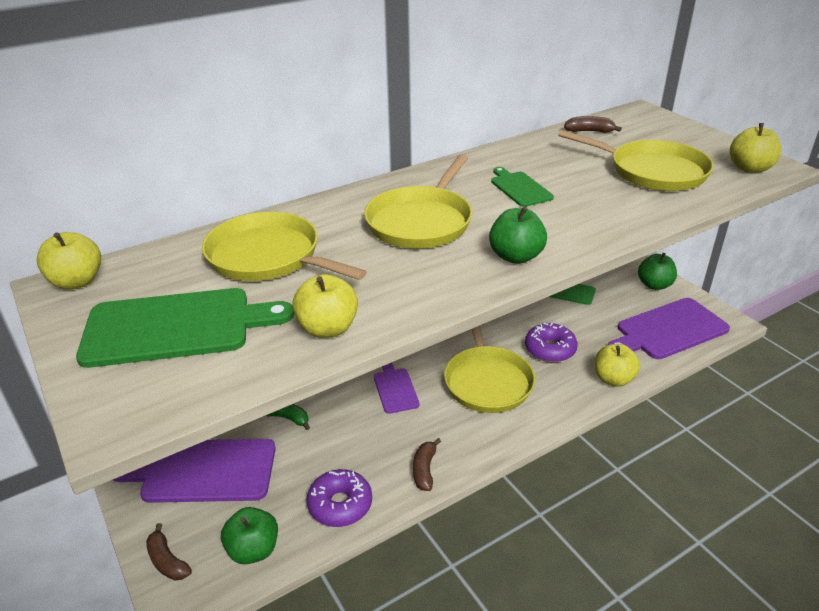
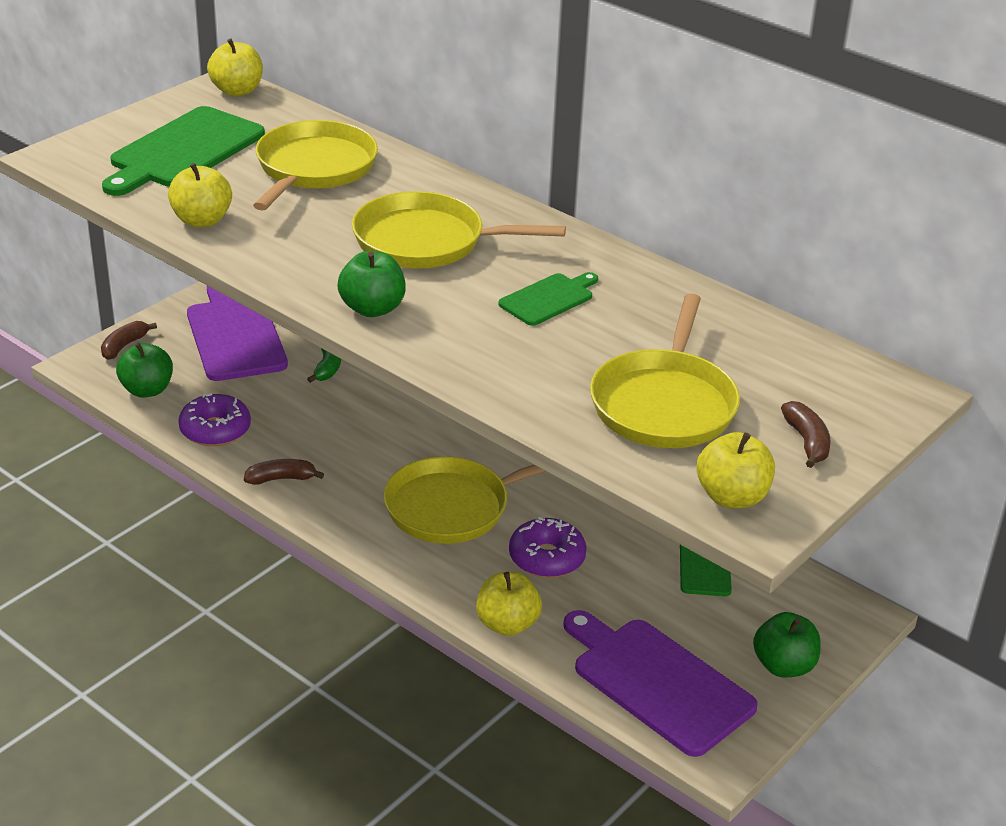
camera: 70 degrees right, 0 degrees up
green cutting board [76,288,294,368] -> green cutting board turned 60 degrees clockwise [102,106,265,196]
purple cutting board [374,363,420,414] -> none
brown banana [564,116,622,133] -> brown banana moved to [781,401,831,468]

